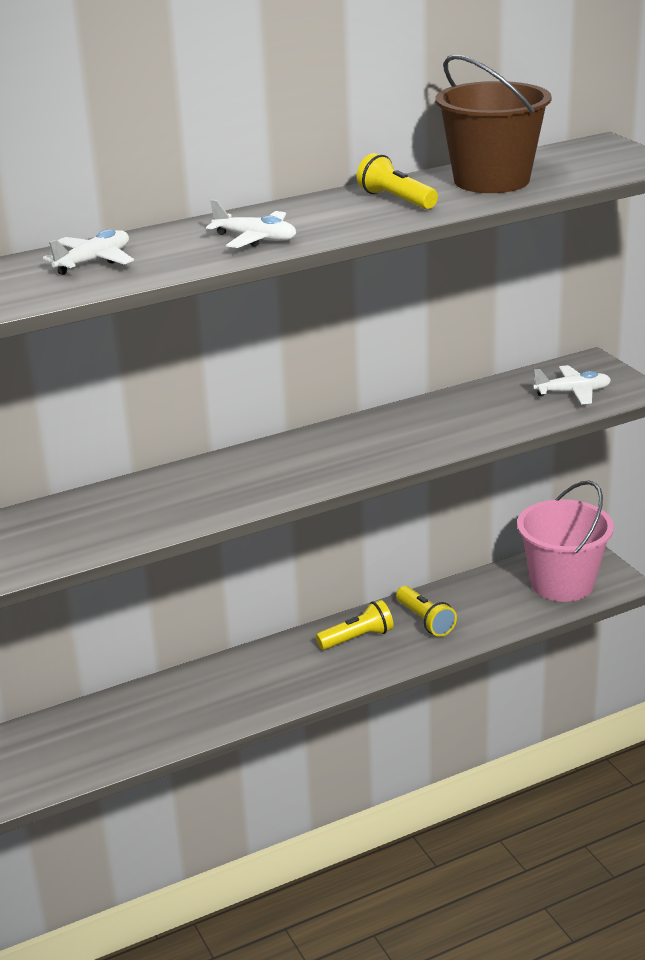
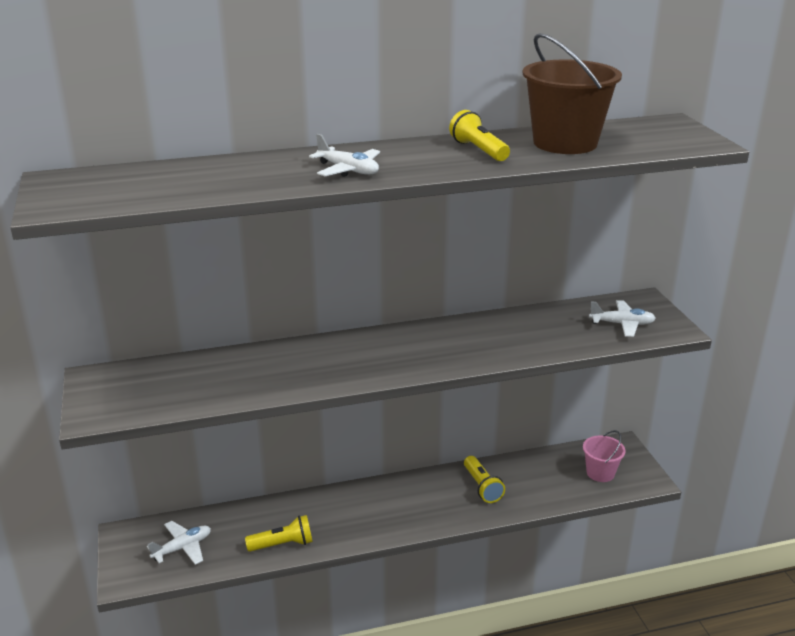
camera: 10 degrees right, 0 degrees up
white plane [43,229,134,275] -> white plane moved to [147,521,211,565]
yellow flashlight [316,600,394,650] -> yellow flashlight moved to [245,515,313,552]
pink bucket [517,481,614,602] -> pink bucket [583,430,625,482], size x0.55

